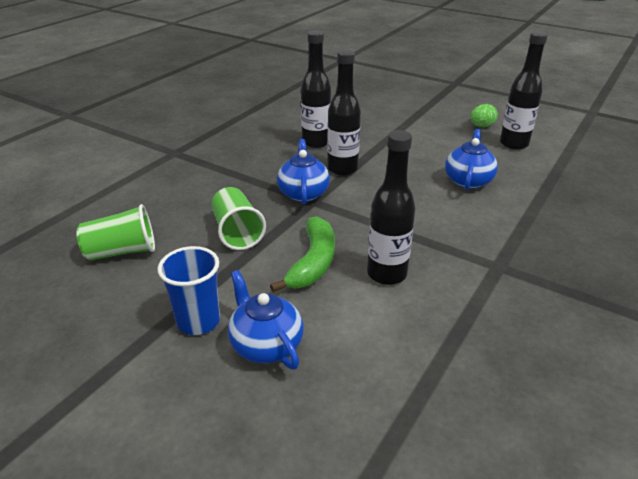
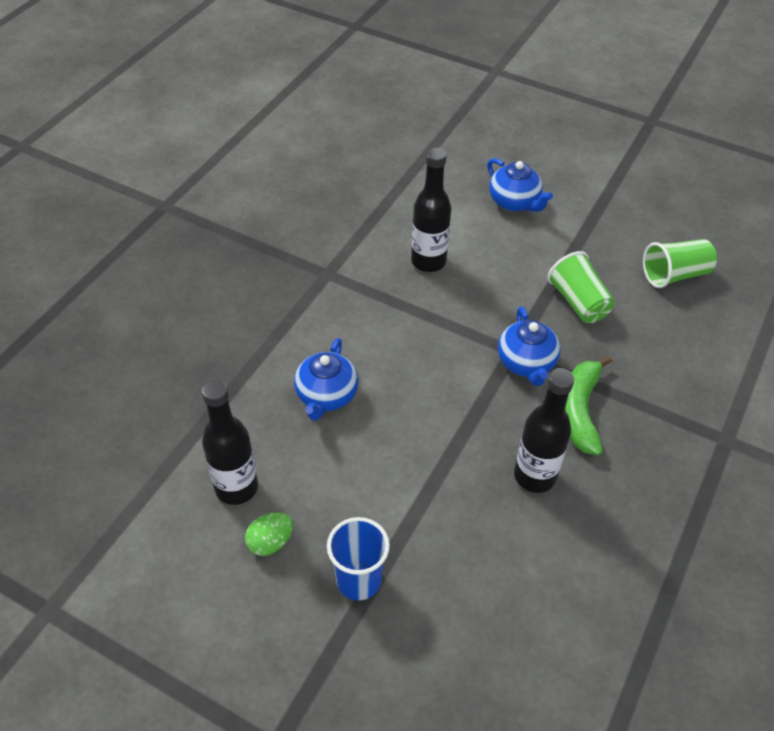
camera: 175 degrees right, 15 degrees up
blue cup [157,246,220,335] -> blue cup moved to [327,517,390,600]
green banana [270,216,335,292] -> green banana moved to [565,355,612,455]
black bottle [327,50,361,176] -> none

